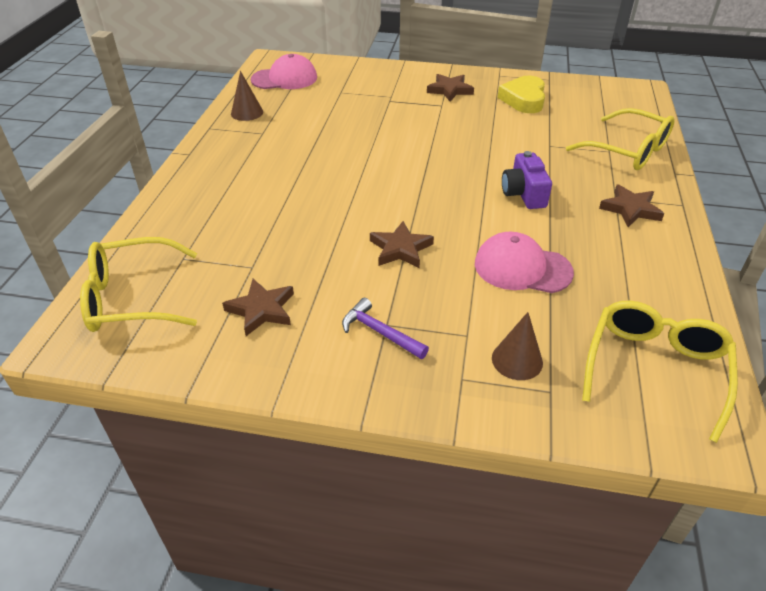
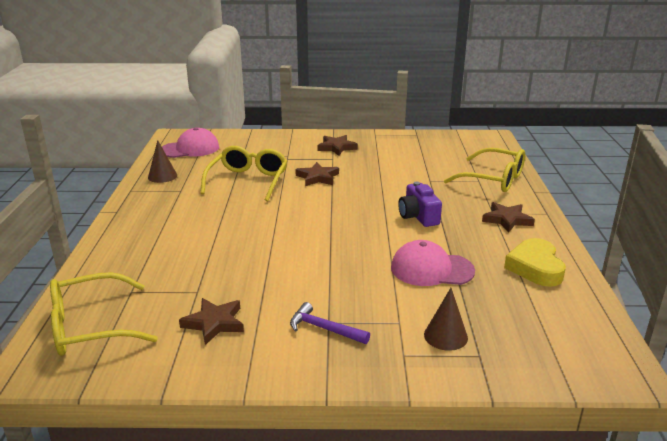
camera: 10 degrees left, 15 degrees down
brown star [370,221,434,268] -> brown star moved to [295,162,339,186]
yellow heart [498,76,545,113] -> yellow heart moved to [504,238,566,287]
yellow glasses [582,301,738,443] -> yellow glasses moved to [200,146,287,201]

